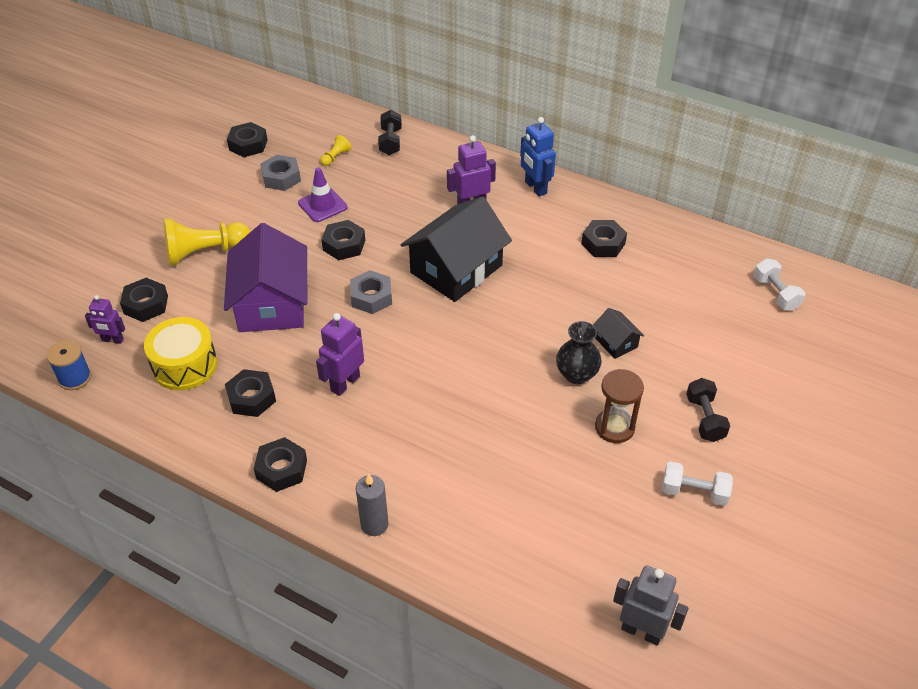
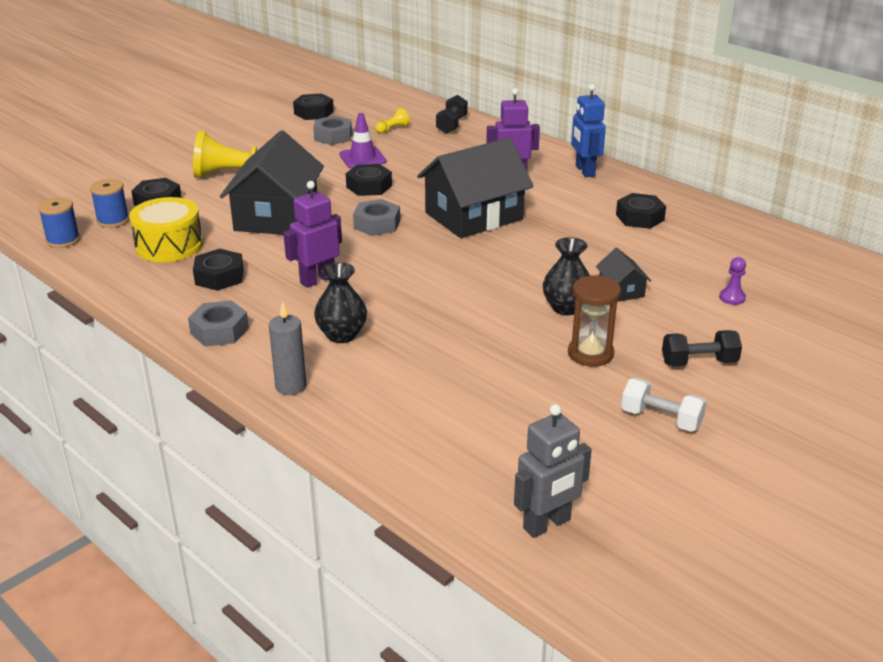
camera: 15 degrees right, 15 degrees down
purple robot [85,295,125,344] -> blue spool [90,179,129,228]
purple house [224,223,307,332] -> black house [220,130,324,235]
black nut [254,437,307,492] -> grey nut [188,300,249,346]
grey robot [613,565,689,646] -> grey robot turned 105 degrees clockwise [514,404,592,538]
black dumbbell [686,378,730,442] -> black dumbbell turned 75 degrees clockwise [662,330,742,367]
white dumbbell [754,258,805,311] -> none
none -> black vase [314,263,367,343]
none -> purple pawn [719,257,746,305]

